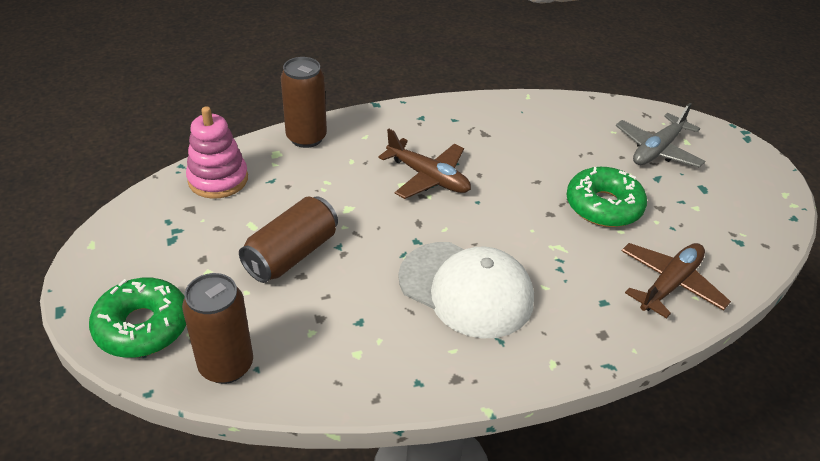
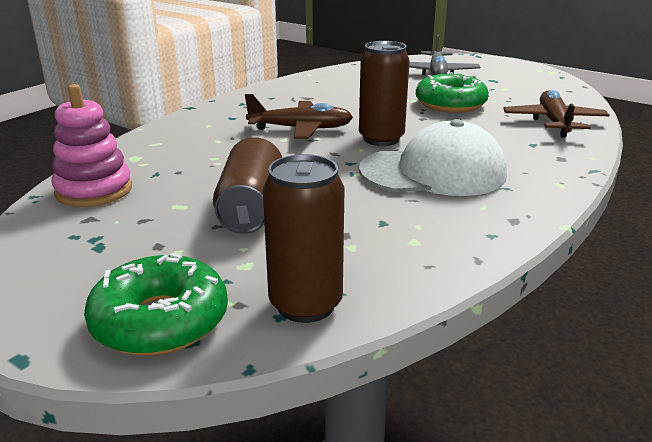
camera: 35 degrees left, 15 degrees down
brown can [281,57,327,148] -> brown can moved to [359,41,410,146]

